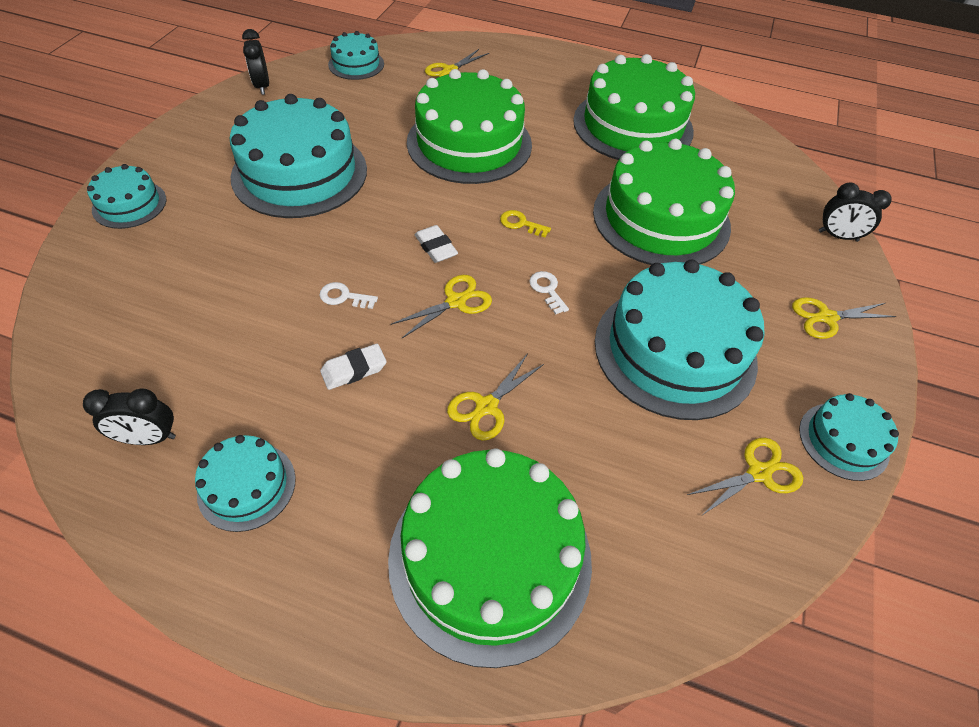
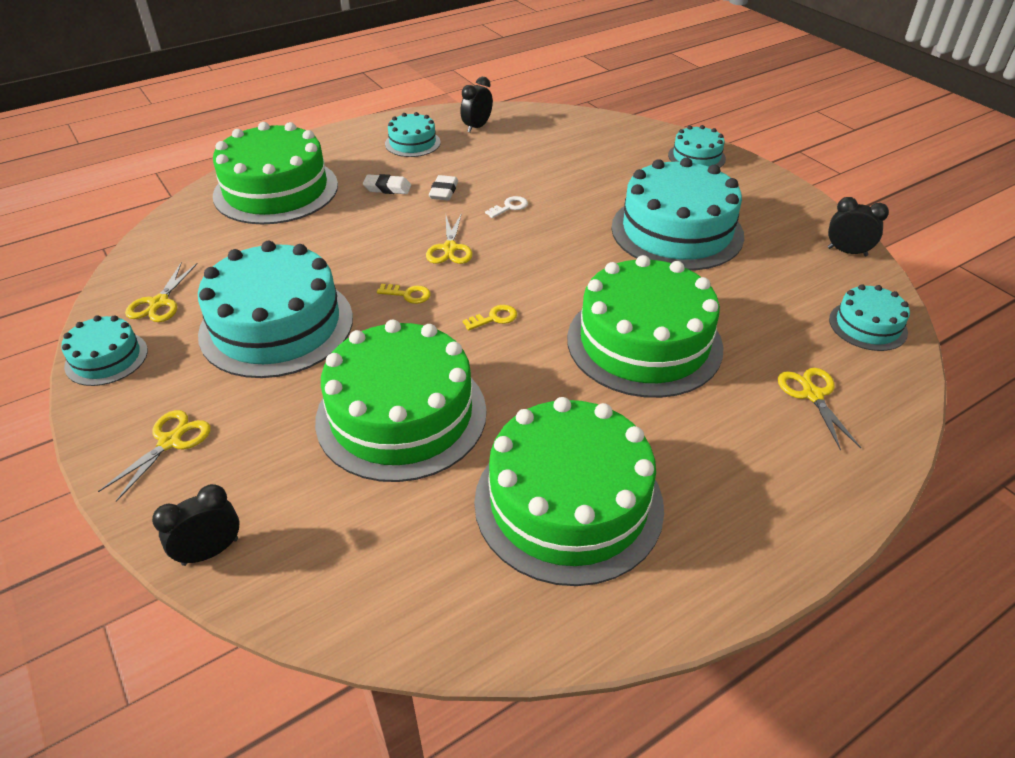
camera: 130 degrees right, 10 degrees down
white eraser [414,225,458,263] -> white eraser moved to [363,174,411,194]
yellow scissors [447,355,544,441] -> none
white key [529,271,569,314] -> yellow key [377,284,431,304]

